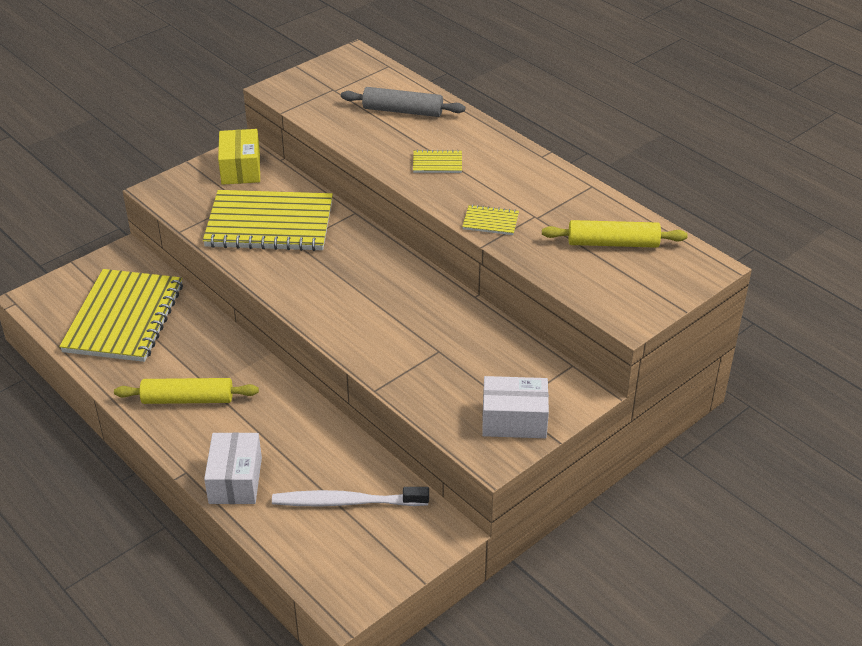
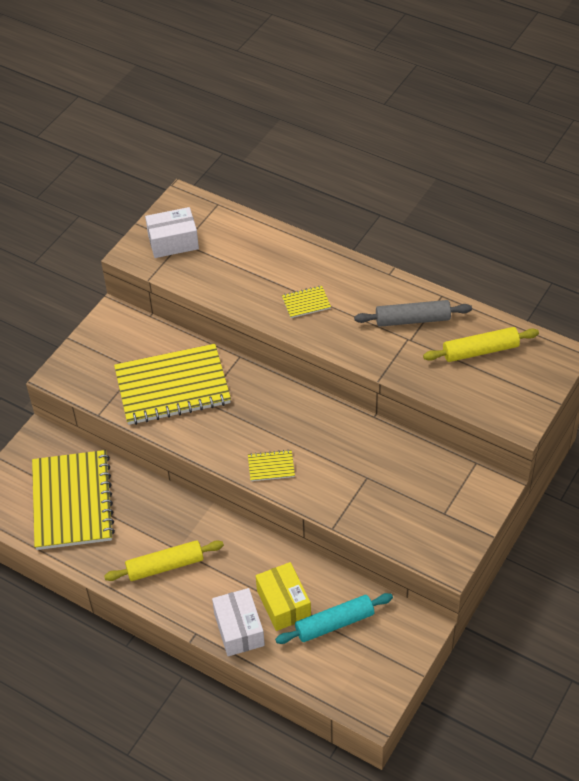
camera: 15 degrees left, 10 degrees up
yellow box [218,129,260,185] -> yellow box moved to [256,562,311,631]
white toothbrush [272,487,429,507] -> turquoise rolling pin [275,593,393,644]
grey rolling pin [341,87,465,117] -> grey rolling pin moved to [354,300,472,327]
yellow notebook [462,205,519,235] -> yellow notebook moved to [248,450,295,481]
white box [482,376,549,438] -> white box moved to [145,207,199,258]

